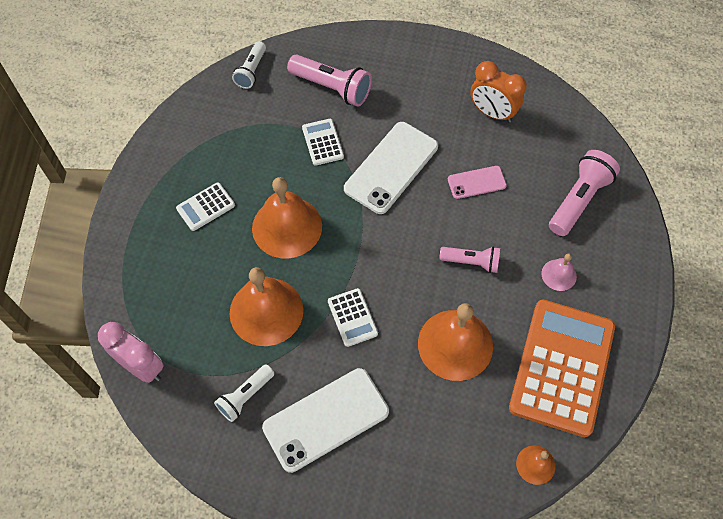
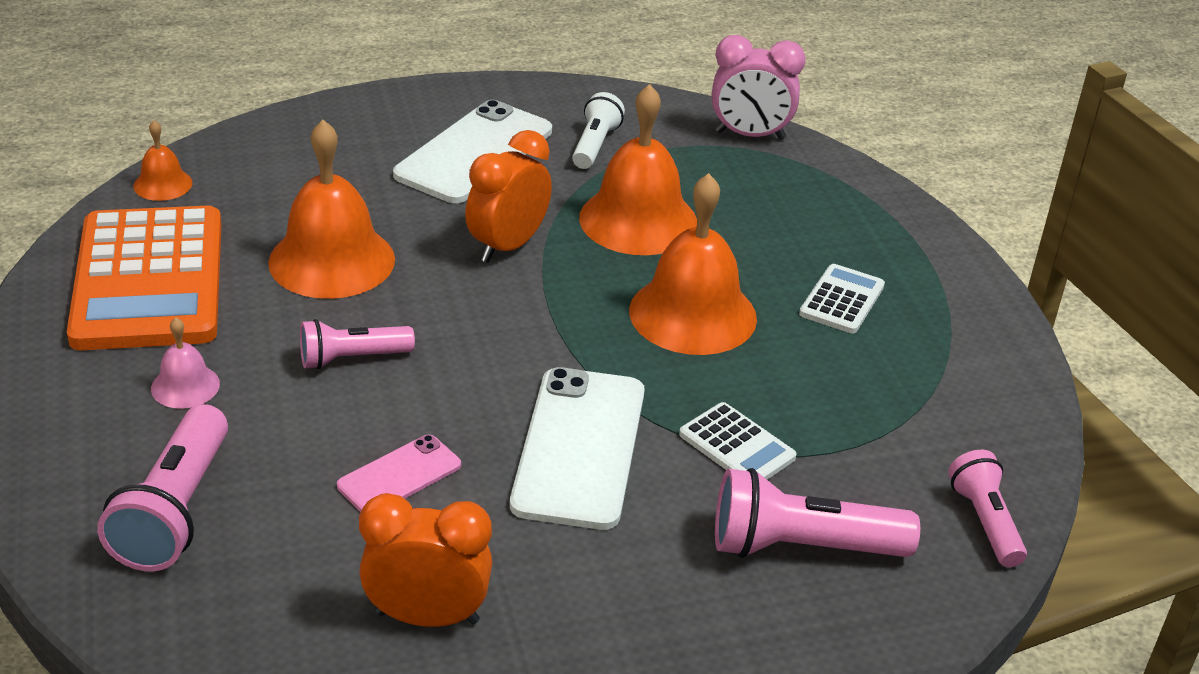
camera: 150 degrees right, 25 degrees down
white flashlight [232,41,266,89] -> pink flashlight [948,450,1027,567]
white calculator [328,288,378,347] -> orange clock [465,130,552,263]

